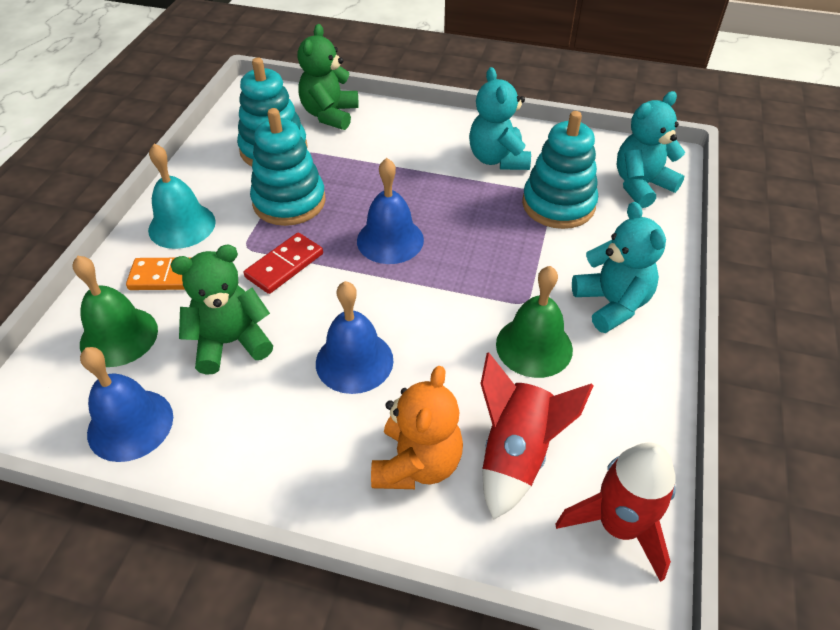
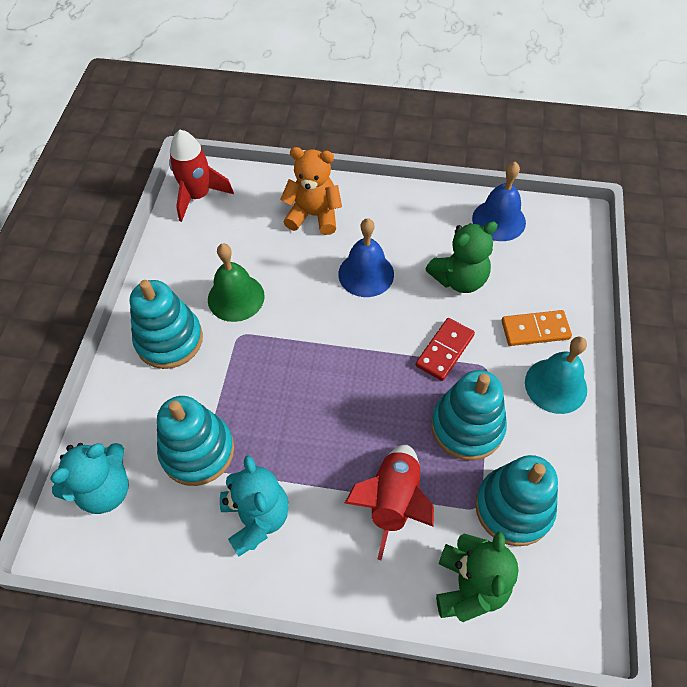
camera: 175 degrees right, 10 degrees up
green bell [73,256,158,367] -> none
blue bell [357,158,424,264] -> none
orange teddy bear [371,366,463,489] -> orange teddy bear turned 90 degrees clockwise [280,147,342,235]
red rocket [480,352,594,520] -> red rocket moved to [345,444,434,560]
turquoise teddy bear [572,202,666,333] -> turquoise stacking toy [130,280,203,369]

